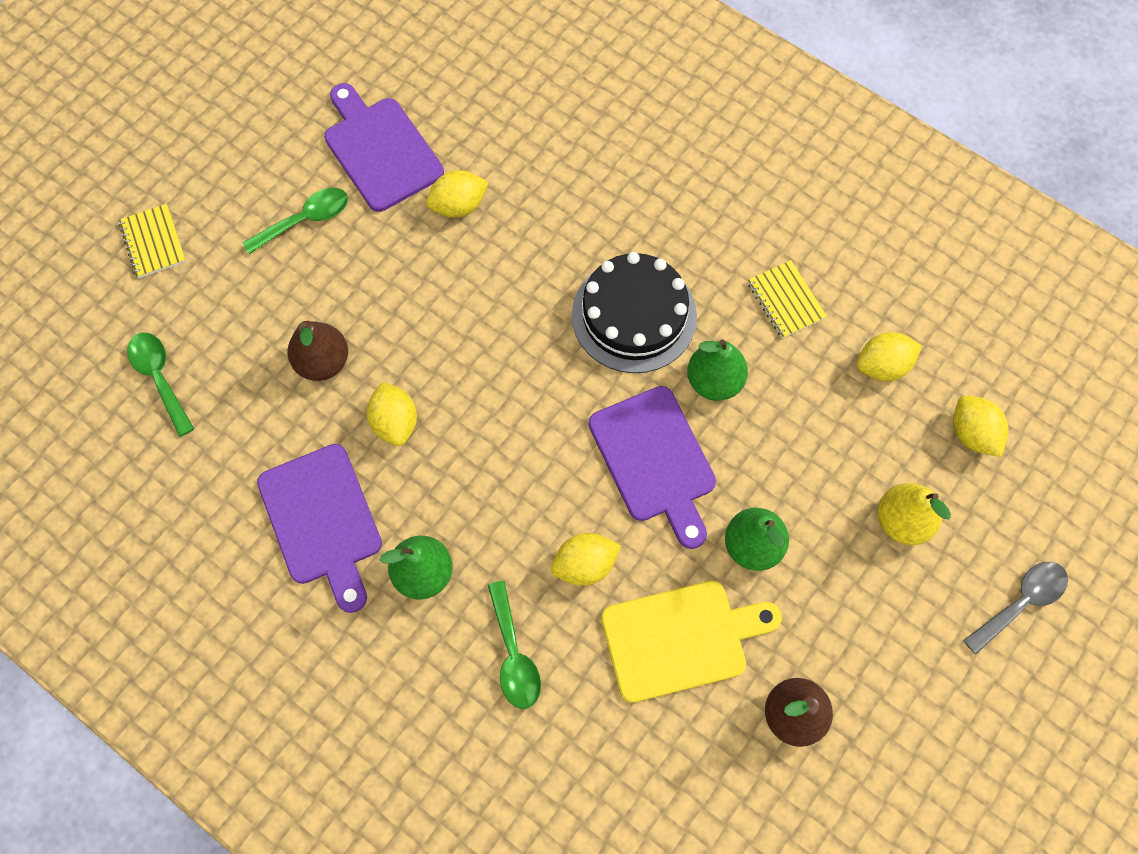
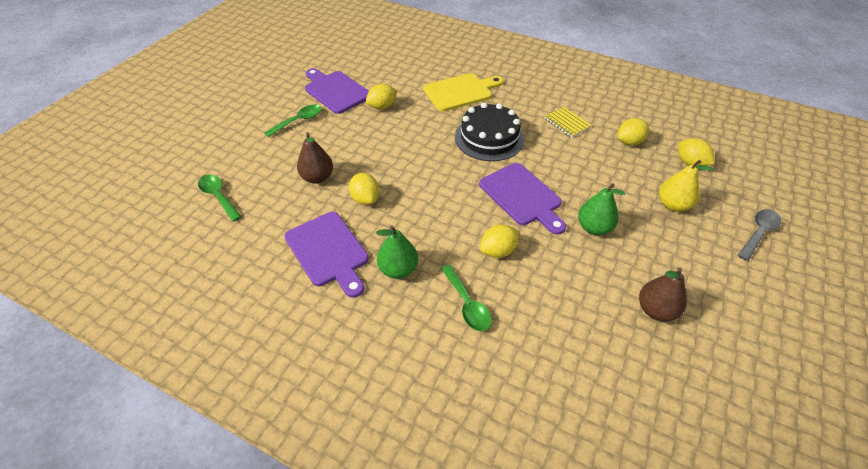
camera: 10 degrees left, 20 degrees down
yellow notebook [119,204,186,278] -> none
yellow cutting board [601,581,782,703] -> yellow cutting board moved to [423,73,503,111]
green pear [687,339,748,401] -> none

